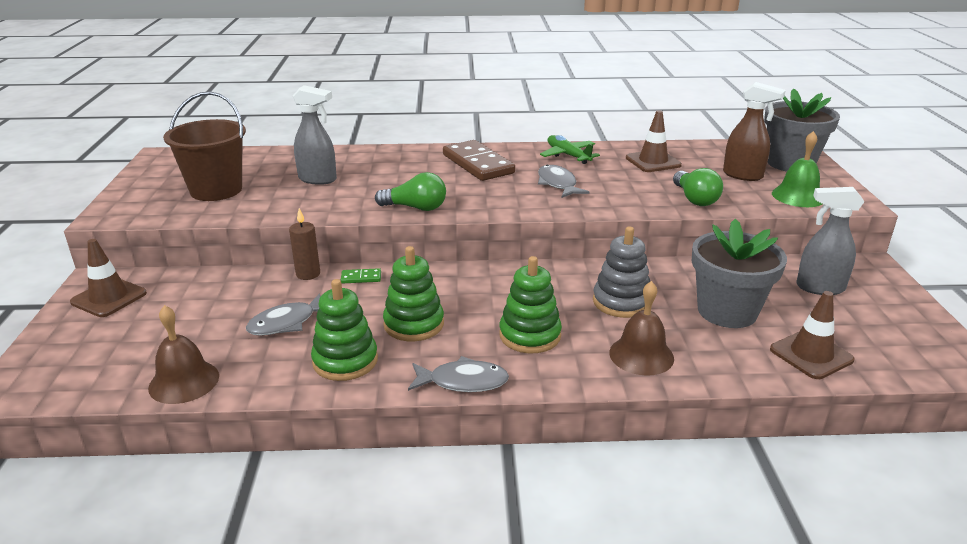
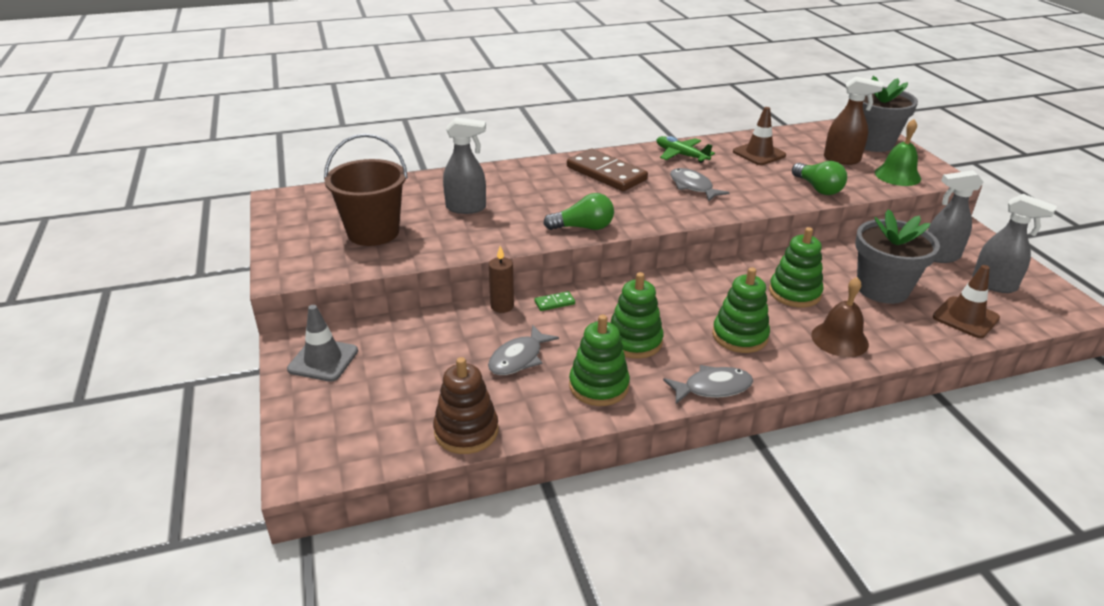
camera: 15 degrees left, 5 degrees up
brown traffic cone [70,239,147,317] -> grey traffic cone [287,305,358,382]
brown bell [148,305,219,404] -> brown stacking toy [433,357,498,454]
grey stacking toy [593,226,650,318] -> green stacking toy [769,227,824,307]
none -> grey spray bottle [972,194,1057,293]

